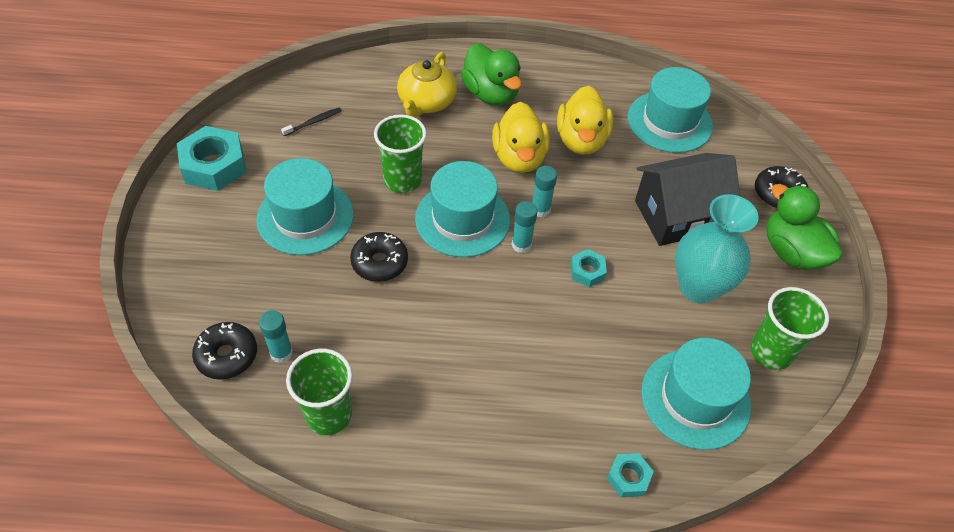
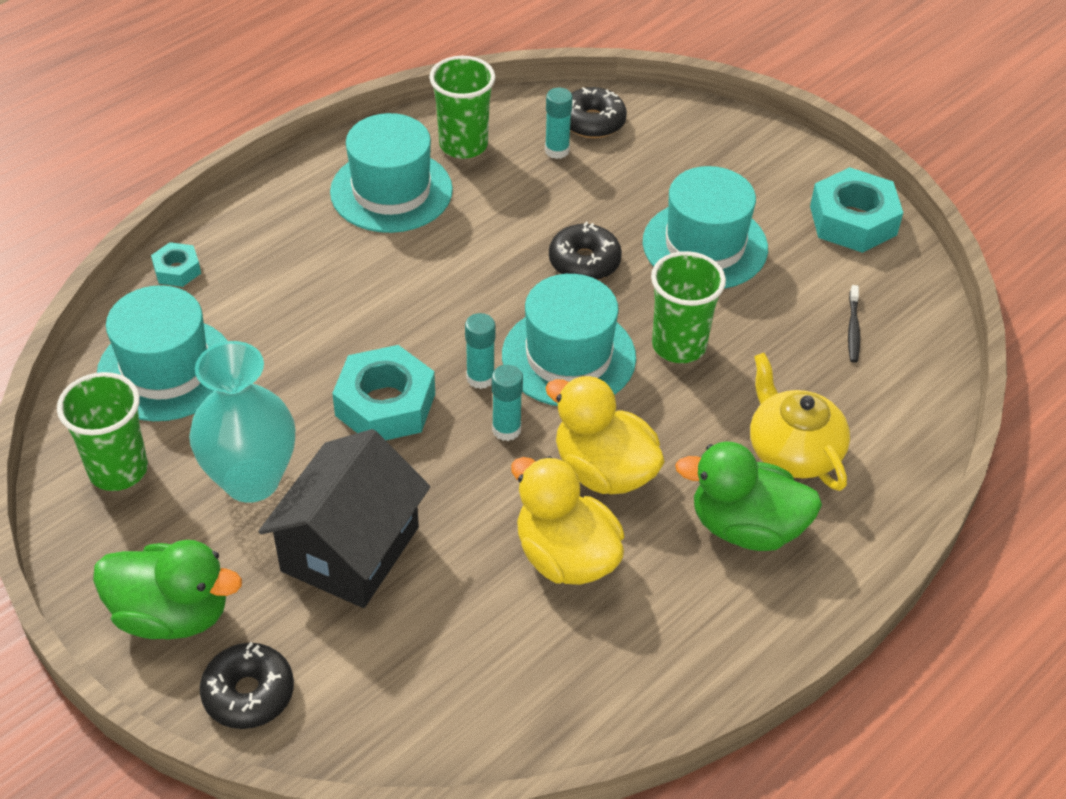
camera: 135 degrees right, 5 degrees down
turquoise nut [571,249,607,287] -> turquoise nut [332,345,435,440], size x1.94
turquoise hat [628,67,713,153] -> turquoise hat moved to [330,113,453,233]

